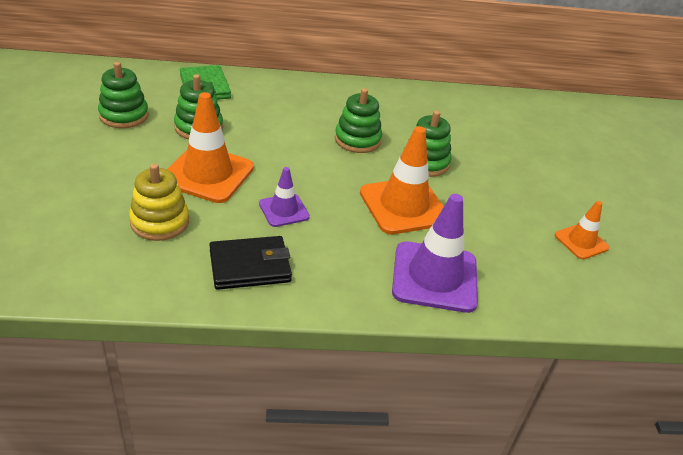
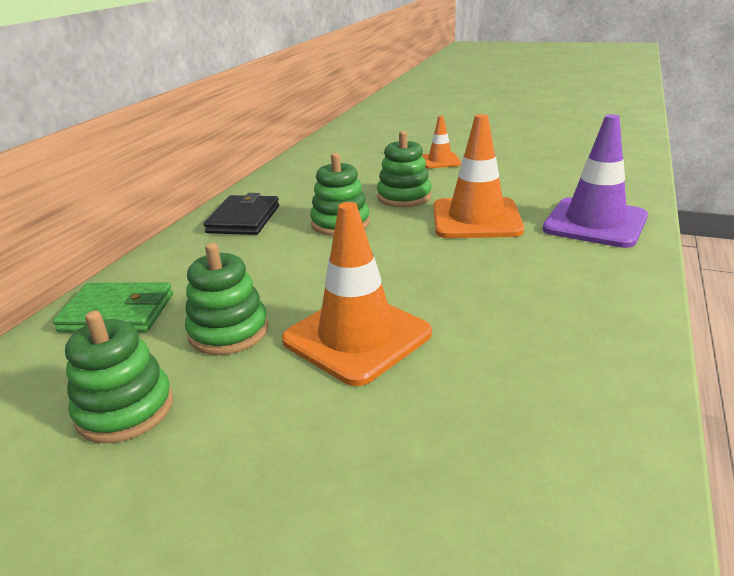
camera: 60 degrees left, 10 degrees down
yellow stacking toy [129,164,189,241] -> none
black wallet [209,236,292,290] -> black wallet moved to [203,193,279,235]
purple traffic cone [259,167,310,227] -> none
orange traffic cone [555,201,609,259] -> orange traffic cone moved to [422,116,461,168]

